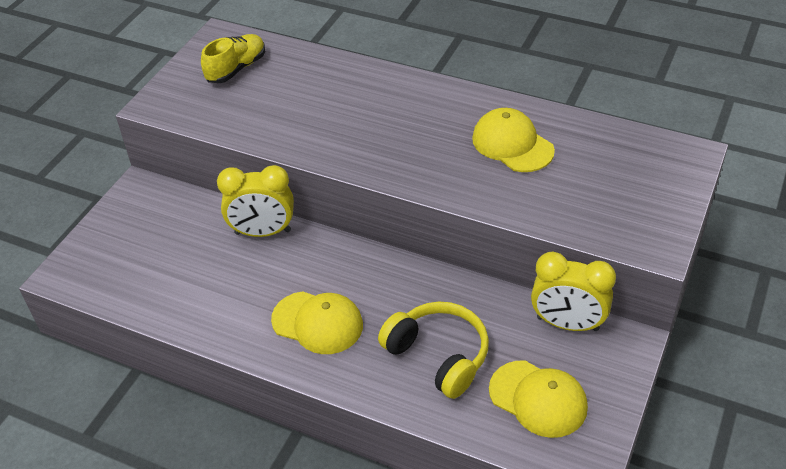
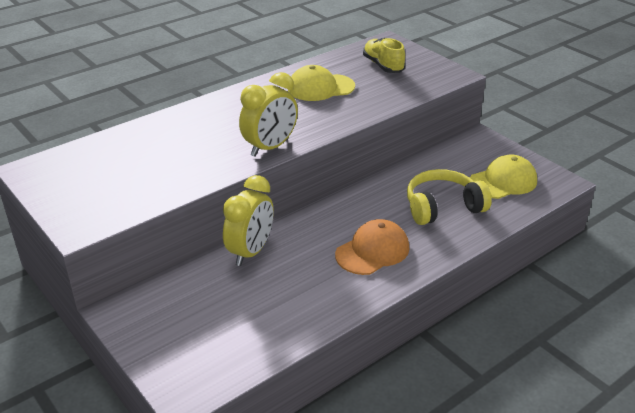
camera: 65 degrees left, 10 degrees down
yellow shoe [201,34,265,83] -> yellow shoe moved to [363,38,405,73]
yellow cap [271,291,363,354] -> orange cap [335,219,409,275]
yellow clock [531,252,616,331] -> yellow clock moved to [239,72,298,157]

